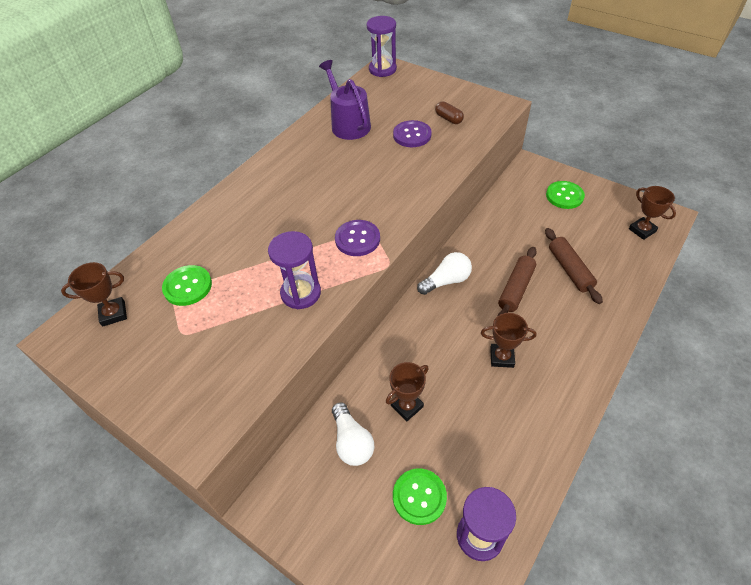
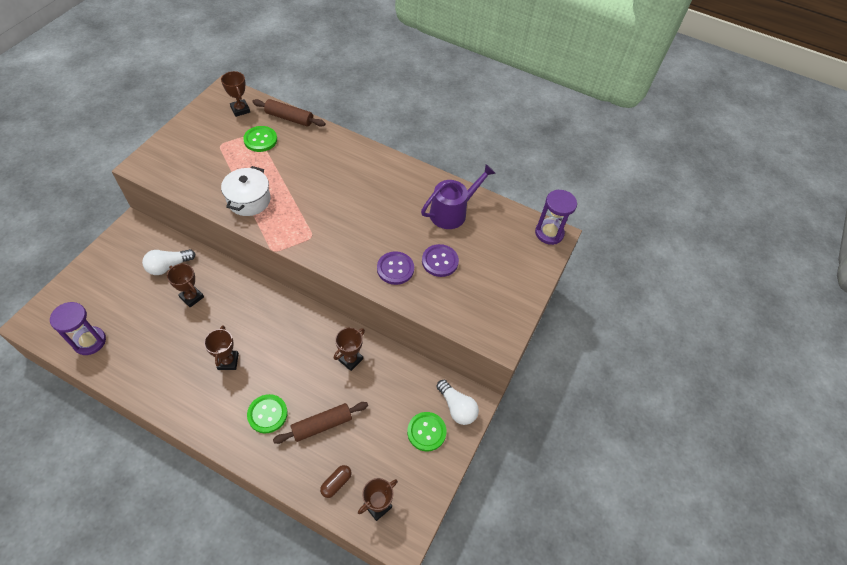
camera: 75 degrees right, 5 degrees up
purple hourglass [268,231,321,309] -> white pot [221,166,271,216]
purple button [335,220,380,256] -> purple button moved to [377,251,414,285]
green button [393,468,447,525] -> green button moved to [247,394,288,433]
white light bulb [417,252,472,295] -> white light bulb moved to [437,380,479,425]
brown capsule [435,101,464,124] -> brown capsule moved to [320,465,352,498]
brown rolling pin [498,247,537,315] -> brown rolling pin moved to [252,99,325,127]
none -> brown trophy [334,328,365,371]

